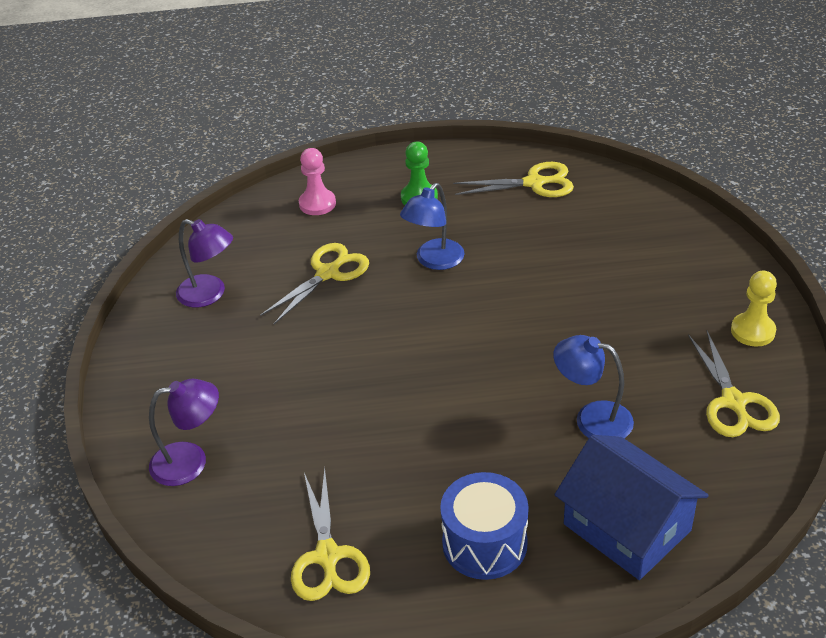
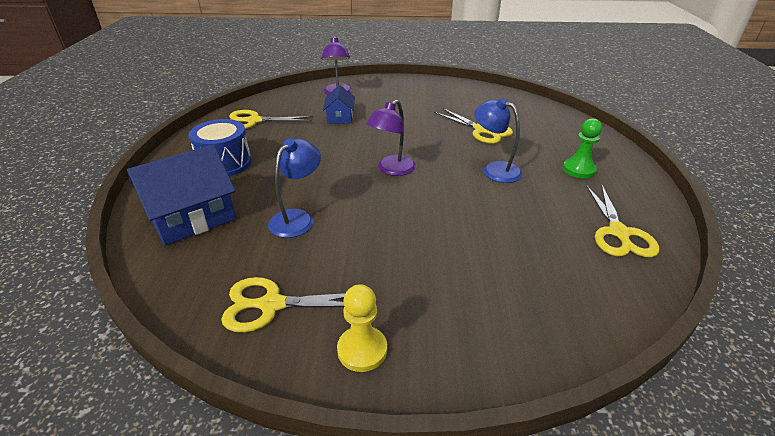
camera: 95 degrees right, 5 degrees down
purple lamp [176,219,233,308] -> purple lamp moved to [366,99,416,176]
pink pawn [299,148,336,215] -> none
none -> blue house [323,85,355,123]

